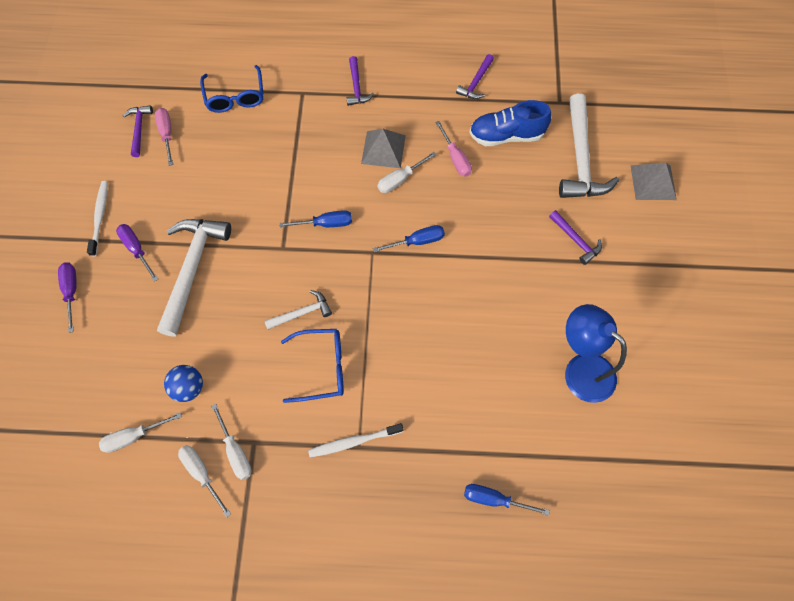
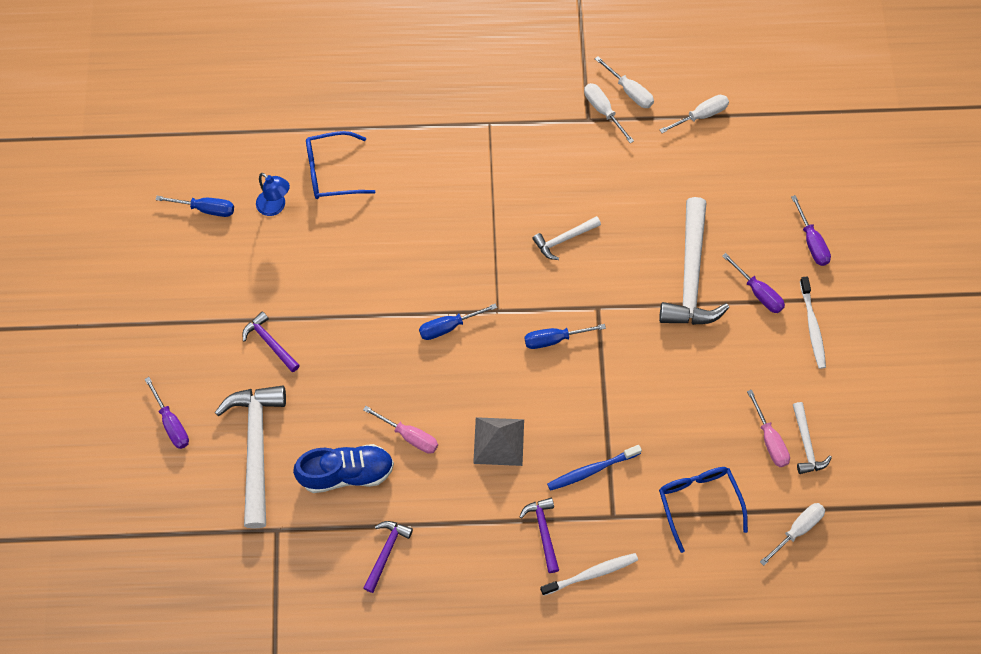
camera: 175 degrees right, 0 degrees up
purple hammer [123,105,153,157] -> white hammer [793,402,832,474]
blue ball [164,365,203,402] -> none
blue glasses [281,329,344,403] -> blue glasses moved to [306,131,375,199]
white toothbrush [308,423,403,457] -> white toothbrush moved to [540,553,638,596]
white screwdriver [377,152,437,193] -> white screwdriver moved to [760,503,825,566]
pink screwdriver [435,121,472,177] -> pink screwdriver turned 150 degrees clockwise [363,406,438,454]
blue screwdriver [464,484,550,516] -> blue screwdriver moved to [155,196,234,217]
blue lamp [565,304,627,403] -> blue lamp [256,173,290,216], size x0.57
grey pyramid [630,163,677,200] -> purple screwdriver [144,377,189,449]
none -> blue toothbrush [547,445,642,491]

